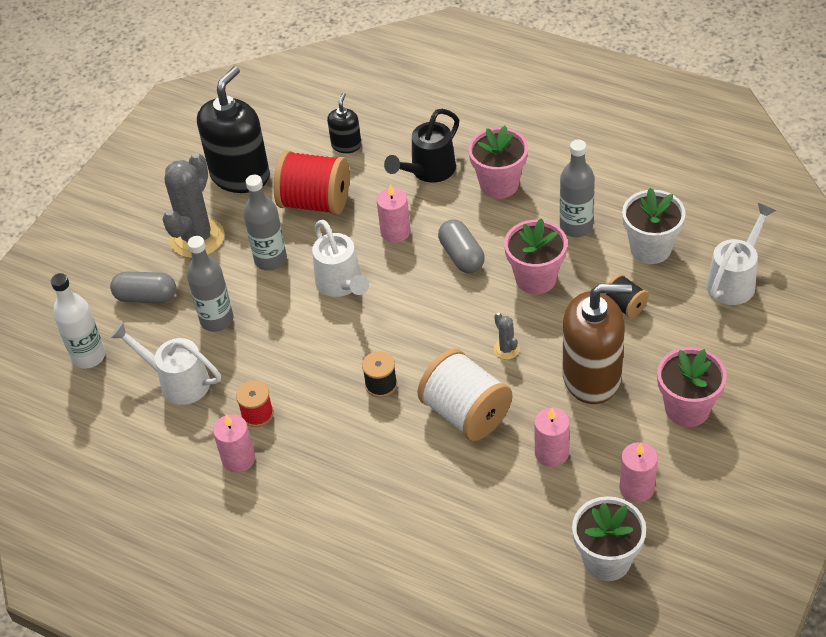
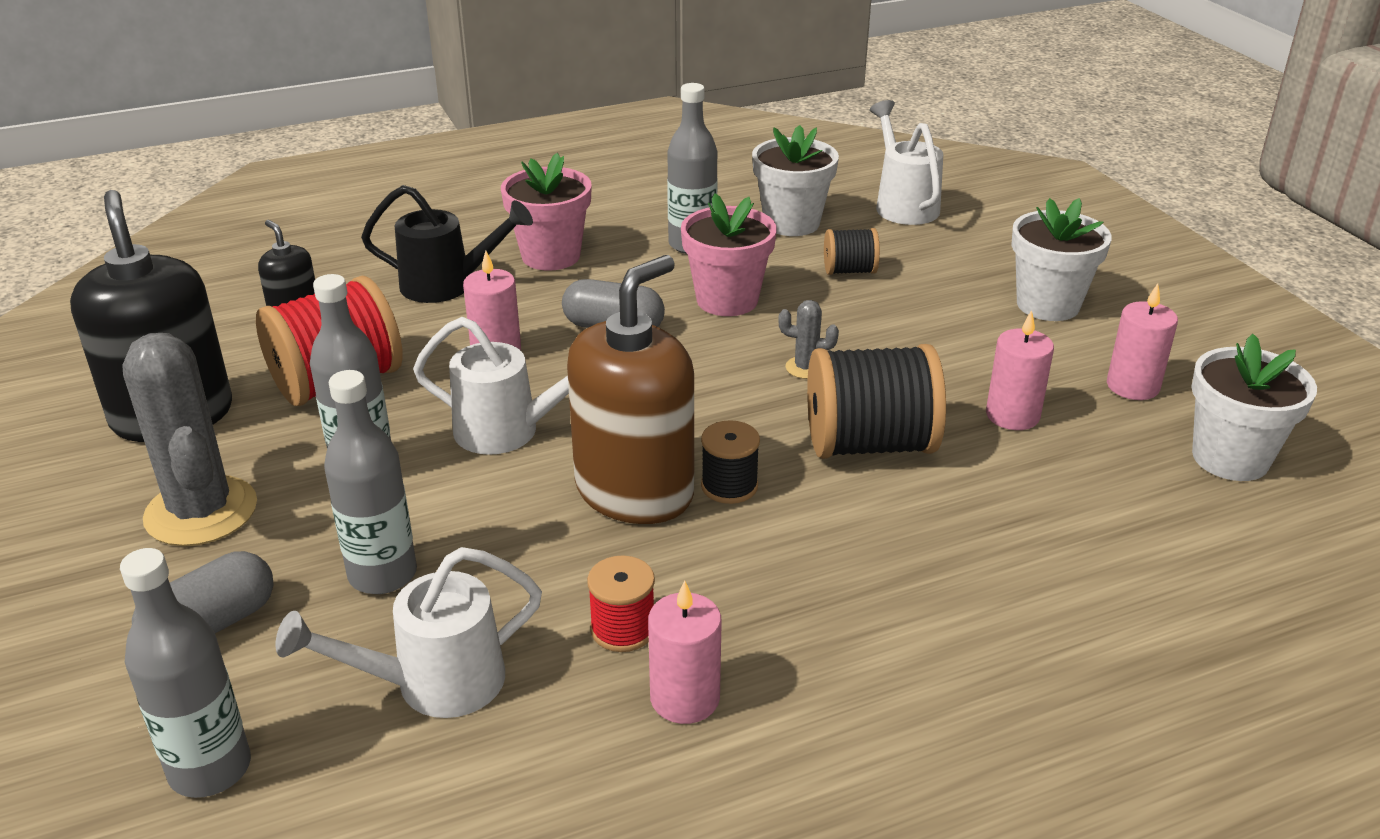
camera: 55 degrees left, 15 degrees down
white bottle [51,273,105,369] -> grey bottle [120,548,251,798]
black watering can [384,109,459,183] -> black watering can turned 75 degrees counterclockwise [361,185,533,303]
white spool [417,349,512,441] -> black spool [807,344,946,459]
brown soap dispenser [563,284,632,404] -> brown soap dispenser moved to [567,255,694,524]
pink flower pot [657,347,727,427] -> white flower pot [1011,198,1112,321]

